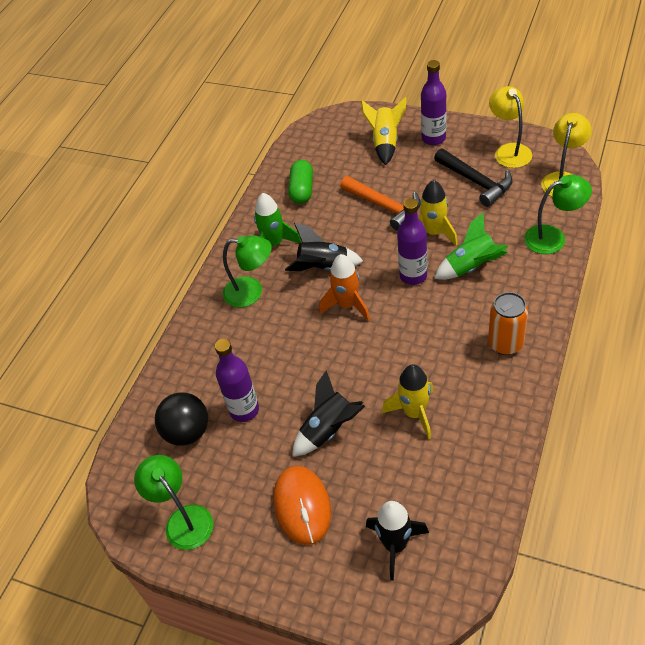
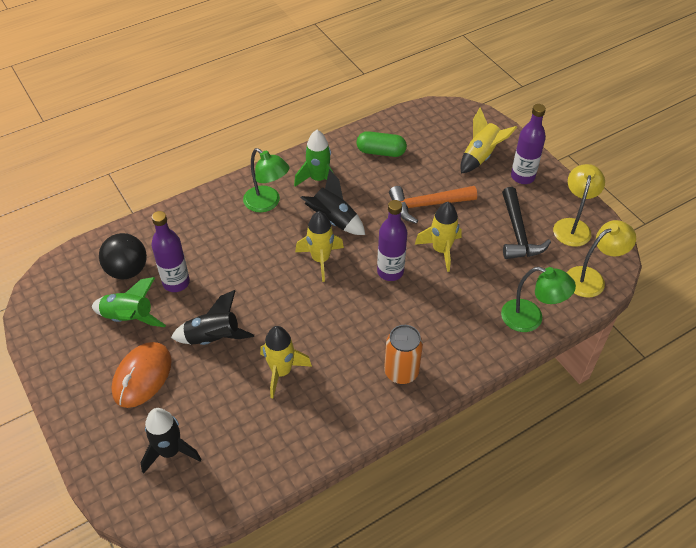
camera: 30 degrees right, 0 degrees up
green lamp [134,455,213,550] -> none
green capsule [288,160,313,204] -> green capsule turned 60 degrees clockwise [357,131,407,157]
orange rocket [319,254,370,321] -> yellow rocket [295,211,344,282]
orange hammer [340,176,420,231] -> orange hammer turned 90 degrees clockwise [389,186,477,224]
green rocket [434,212,508,280] -> green rocket moved to [92,277,166,327]

